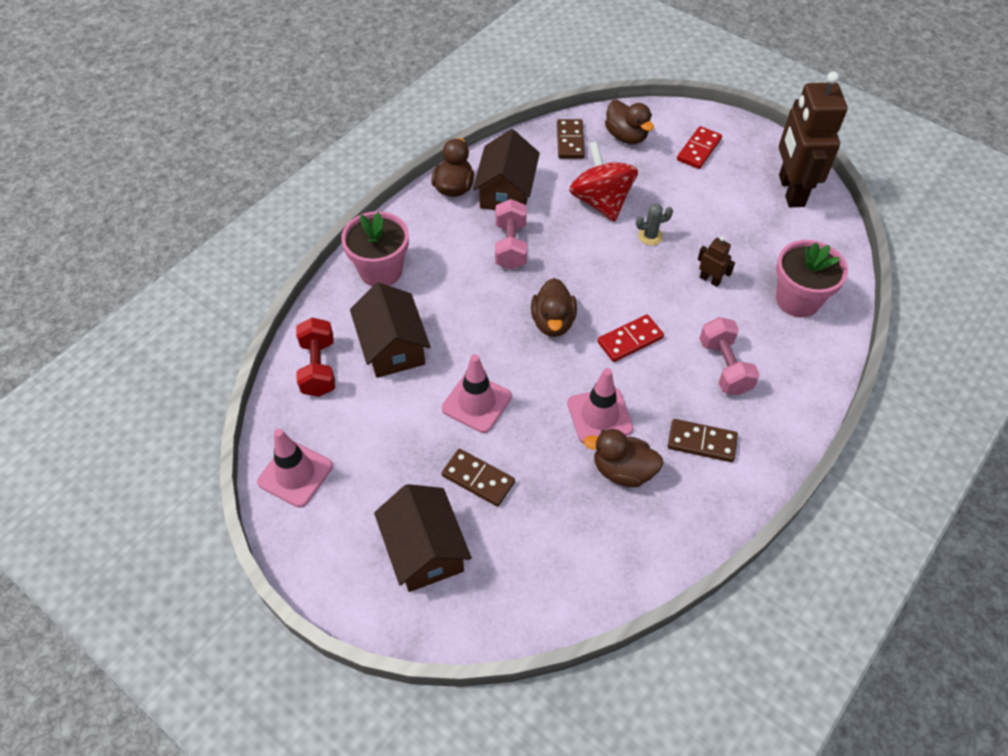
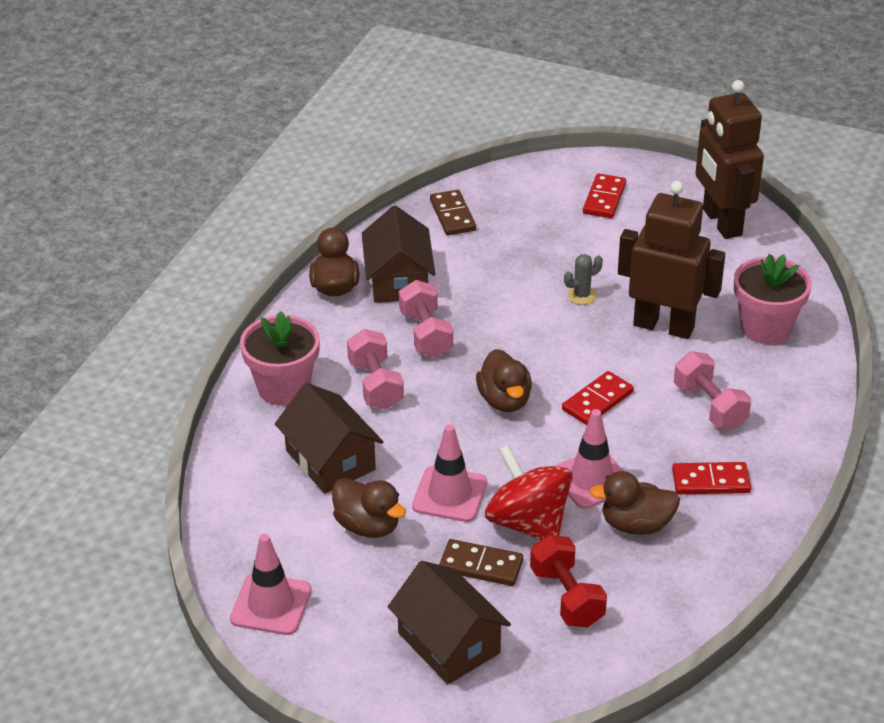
camera: 15 degrees left, 15 degrees down
red dumbbell [296,318,335,397] -> red dumbbell moved to [530,535,607,627]
red spinning top [569,141,638,222] -> red spinning top moved to [485,444,573,541]
brown duck [605,100,654,144] -> brown duck moved to [332,478,406,538]
brown domino [668,419,738,462] -> red domino [672,462,751,494]
brown robot [698,236,735,287] -> brown robot [618,181,725,339], size x2.42
none -> pink dumbbell [347,329,404,410]

